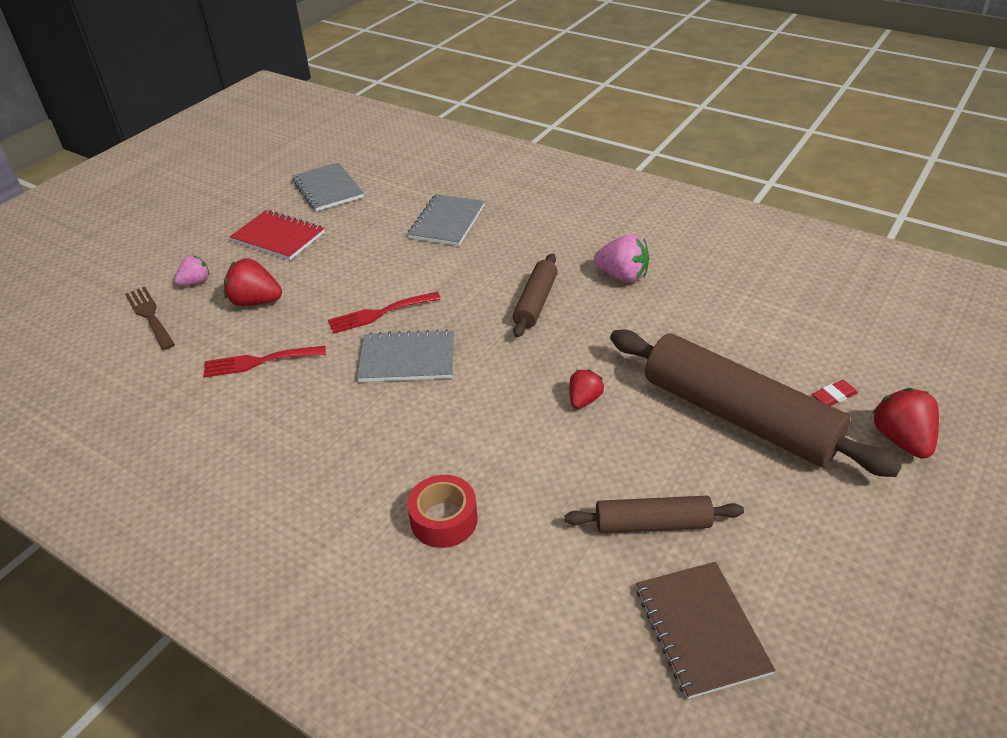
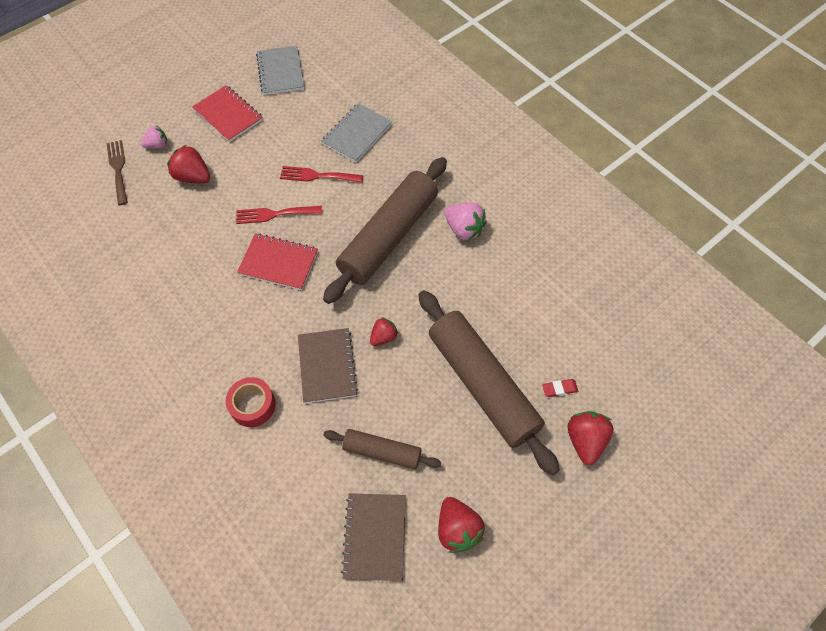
camera: 15 degrees right, 20 degrees up
red fork [203,346,326,378] -> red fork moved to [280,166,363,183]
grey notebook [357,329,454,382] -> red notebook [237,233,318,290]
brown rolling pin [513,253,558,337] -> brown rolling pin [323,157,447,304], size x1.95
none -> brown notebook [298,328,358,403]
none -> red strawberry [438,497,485,553]

